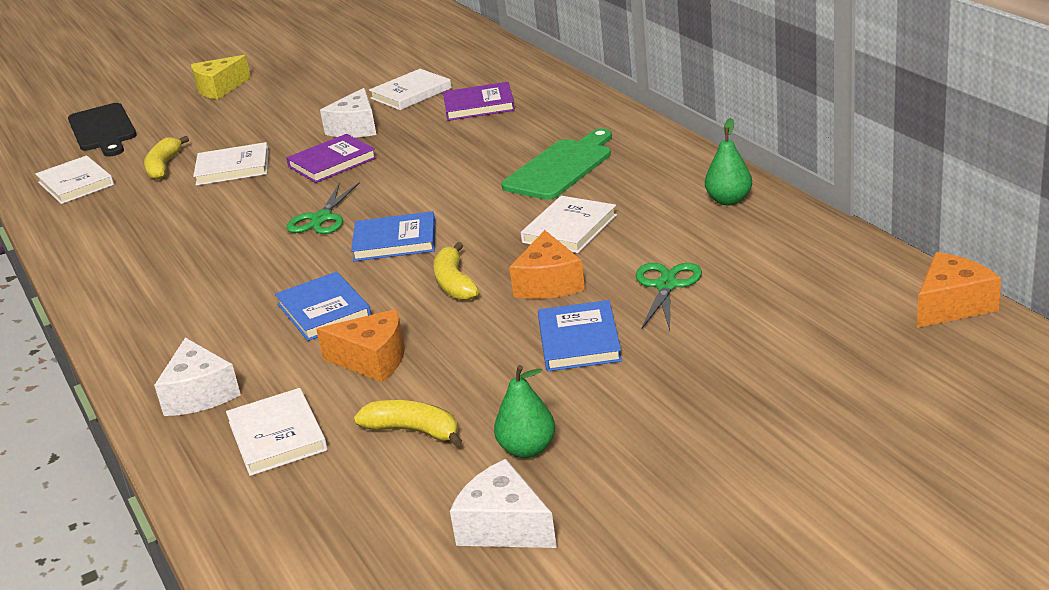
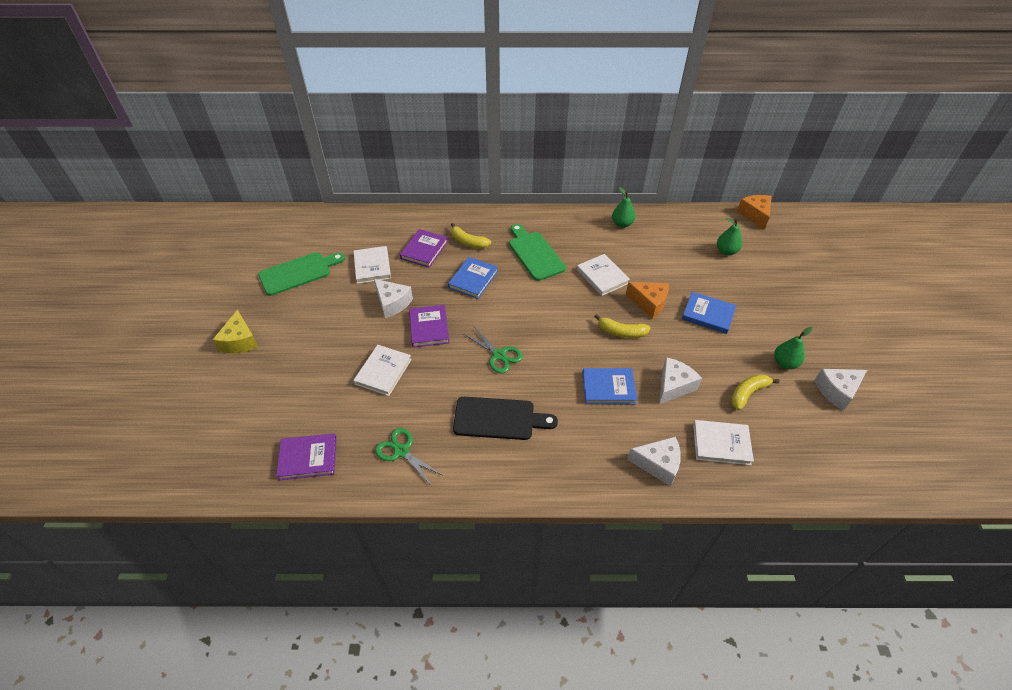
camera: 65 degrees left, 20 degrees up
white book [35,156,114,204] -> purple book [276,433,337,480]
black cutting board [68,103,137,157] -> black cutting board moved to [453,397,558,440]
yellow banana [144,136,189,179] -> yellow banana moved to [451,223,491,249]
orange cheese [316,309,405,382] -> white cheese [659,357,702,404]
blue book [351,211,435,261] -> blue book moved to [448,257,498,299]
green scissors [636,263,702,330] -> green scissors moved to [375,428,444,485]
none -> green cutting board [258,252,345,296]
none -> green pear [717,218,742,255]

